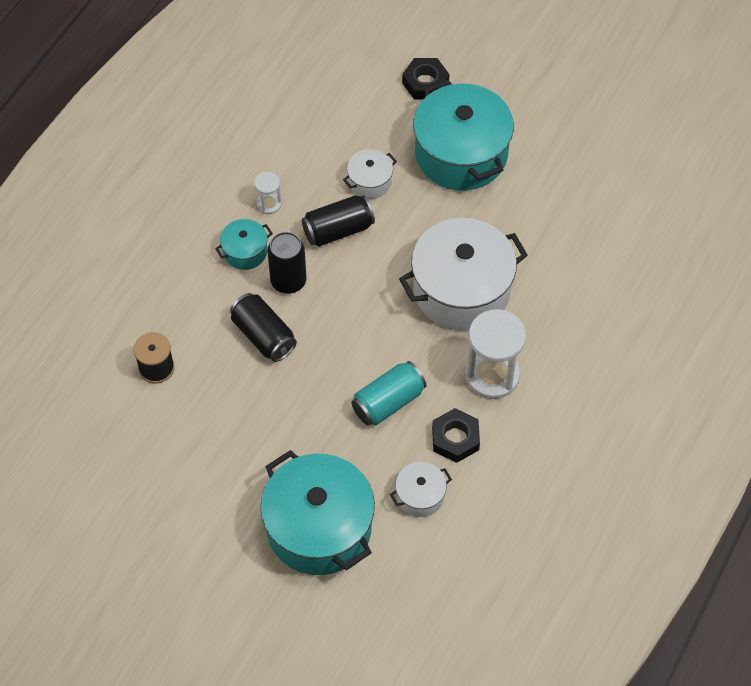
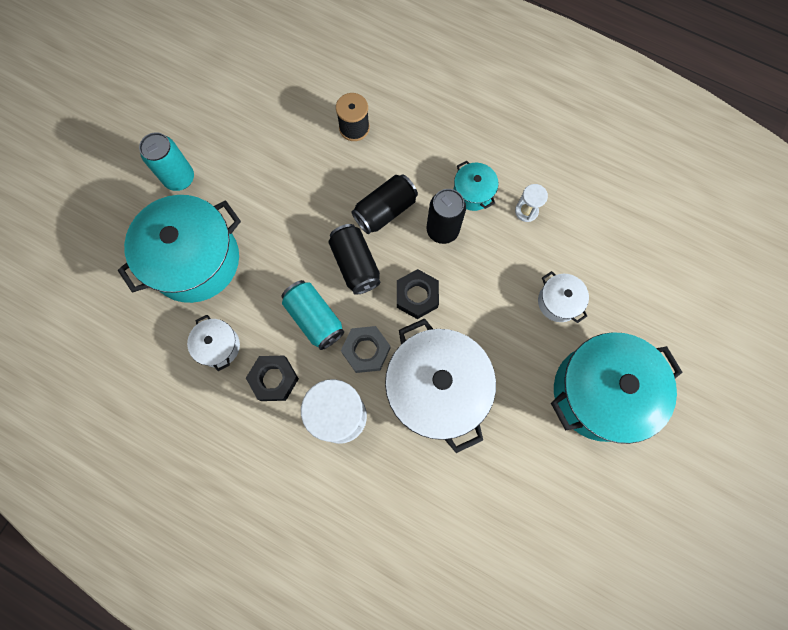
camera: 90 degrees right, 15 degrees up
black can [302,195,375,247] -> black can moved to [329,224,381,295]
black nut [402,58,450,100] -> black nut moved to [397,269,439,319]
none -> turquoise can [139,132,194,191]
none -> grey nut [341,326,390,373]

